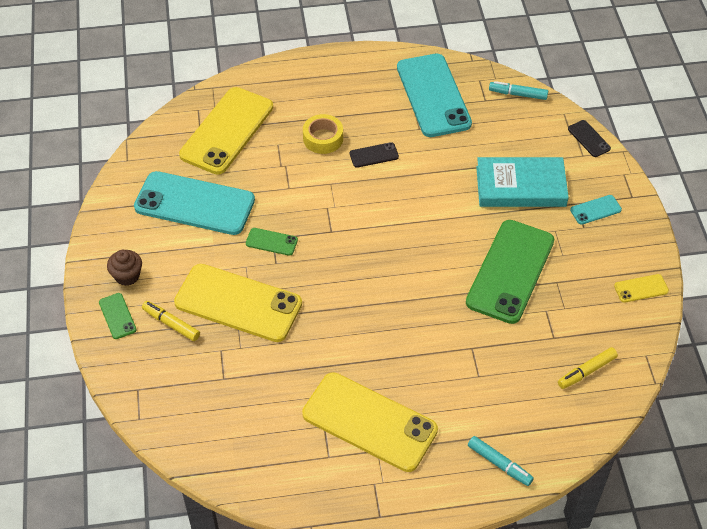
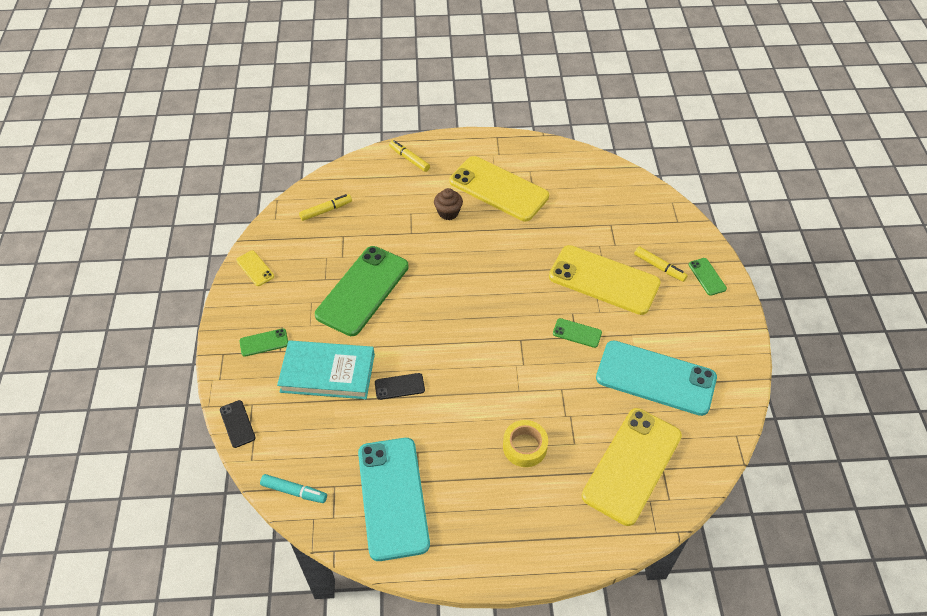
camera: 175 degrees left, 0 degrees up
brown cupcake [107,250,142,286] -> brown cupcake moved to [434,188,463,220]
black phone [350,142,399,168] -> black phone moved to [375,373,425,400]
turquoise marker [468,436,534,486] -> yellow marker [389,140,430,172]
turquoise phone [570,195,622,225] -> green phone [239,328,288,357]
yellow phone [614,274,669,303] -> yellow phone turned 60 degrees clockwise [236,250,274,286]

